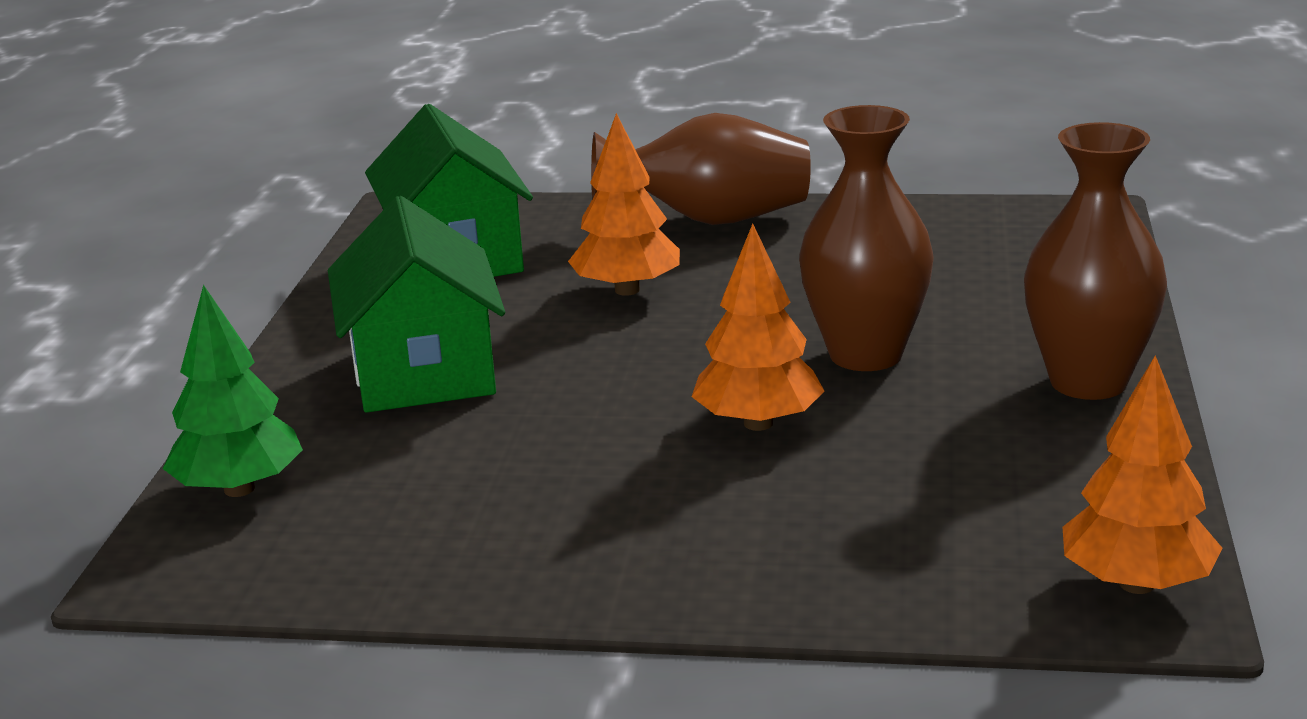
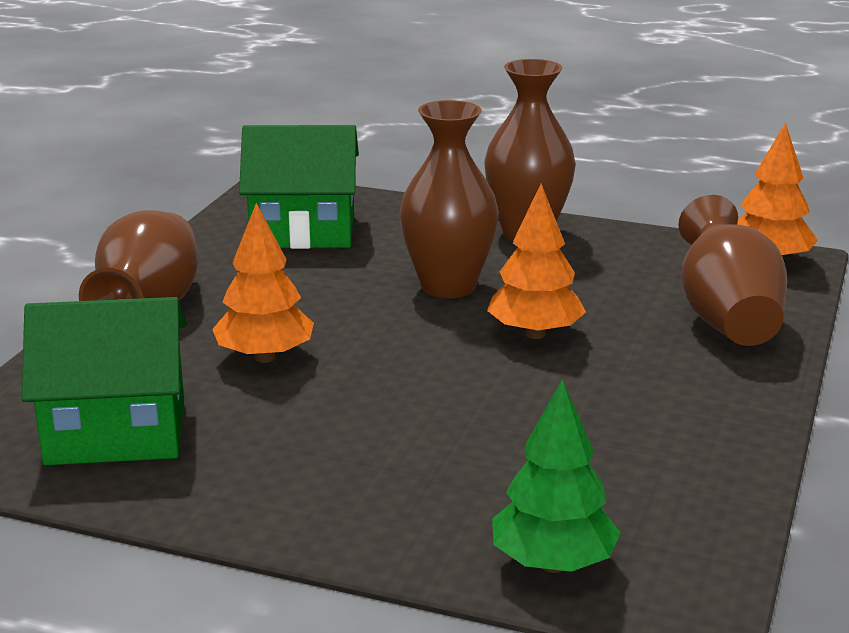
camera: 80 degrees left, 0 degrees up
green house [328,196,505,413] -> green house moved to [239,125,359,249]
none -> brown vase [678,195,787,346]

